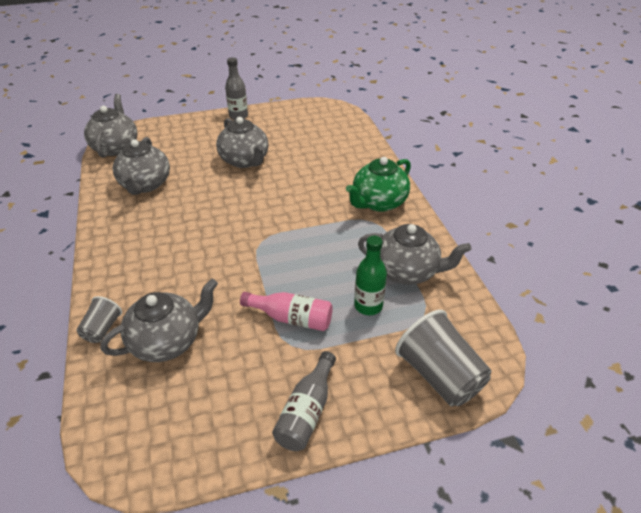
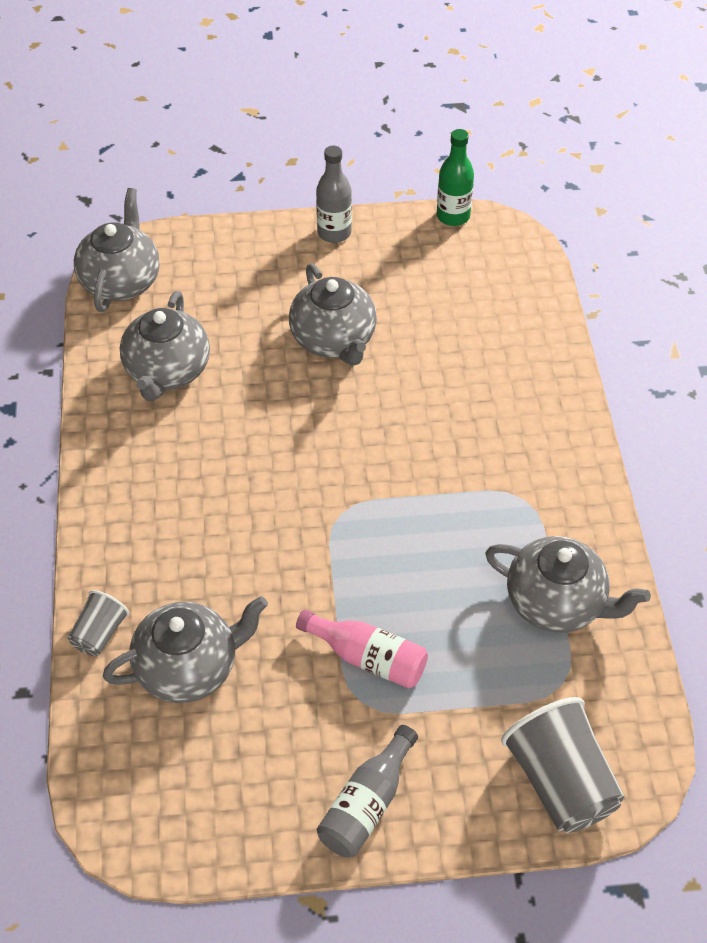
camera: 10 degrees right, 10 degrees up
green teapot [346,157,411,212] -> none
green bottle [354,236,387,315] -> green bottle moved to [437,129,474,226]

